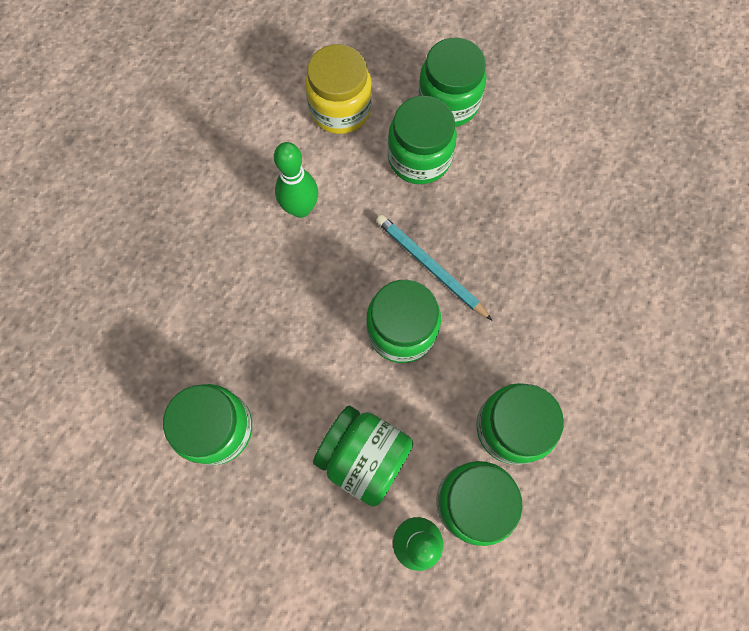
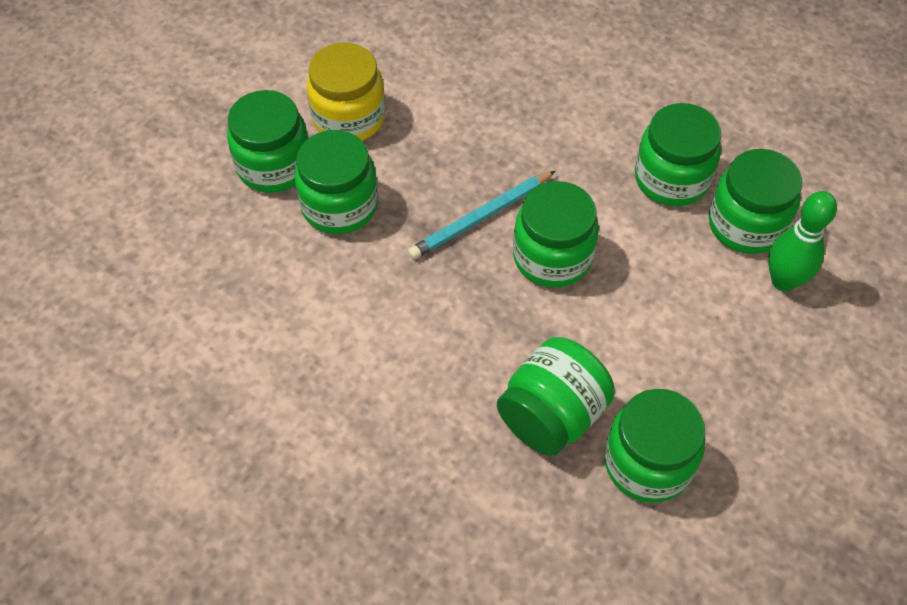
camera: 80 degrees left, 15 degrees down
green bowling pin [274,142,318,218] -> none
yellow jar [305,44,372,134] -> yellow jar moved to [307,43,385,141]
green jar [313,405,413,507] -> green jar moved to [497,337,615,456]

